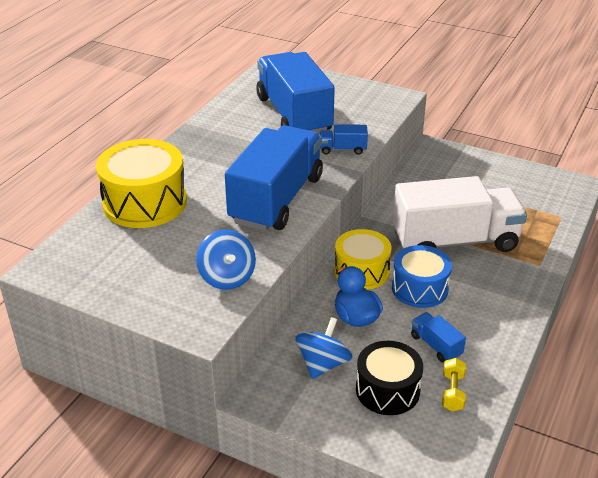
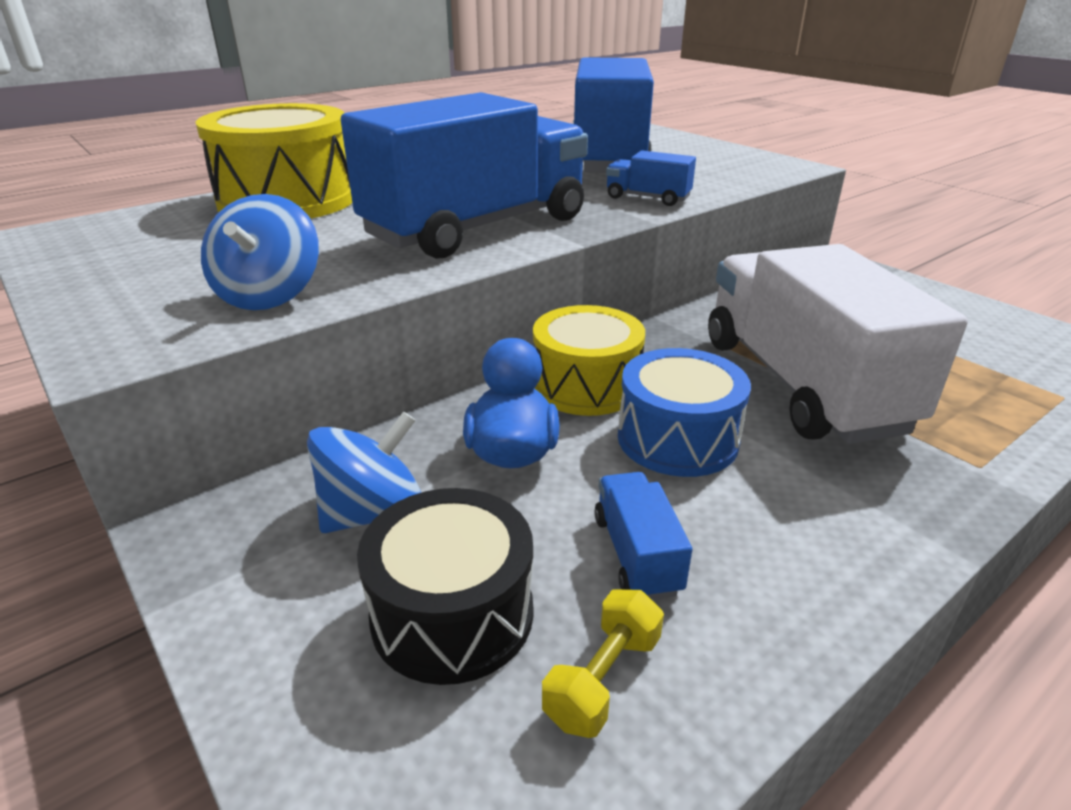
camera: 25 degrees right, 5 degrees down
white truck [393,176,527,252] -> white truck turned 120 degrees counterclockwise [708,244,968,444]

